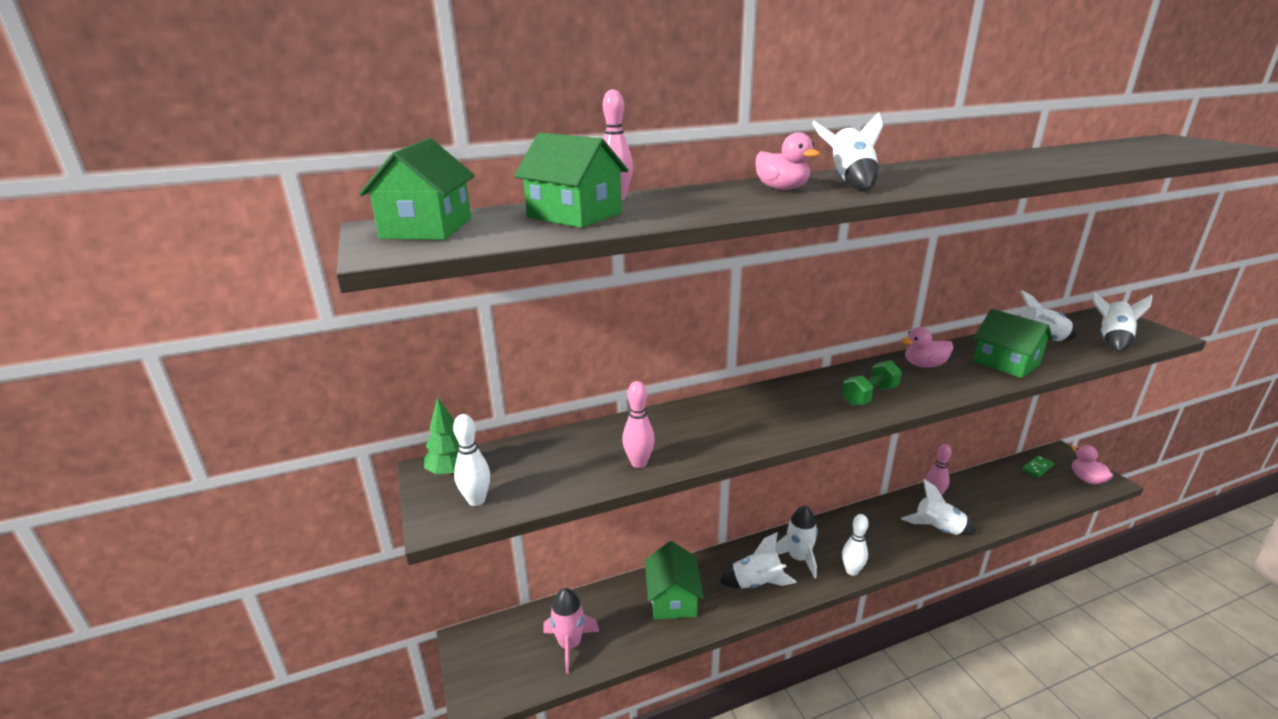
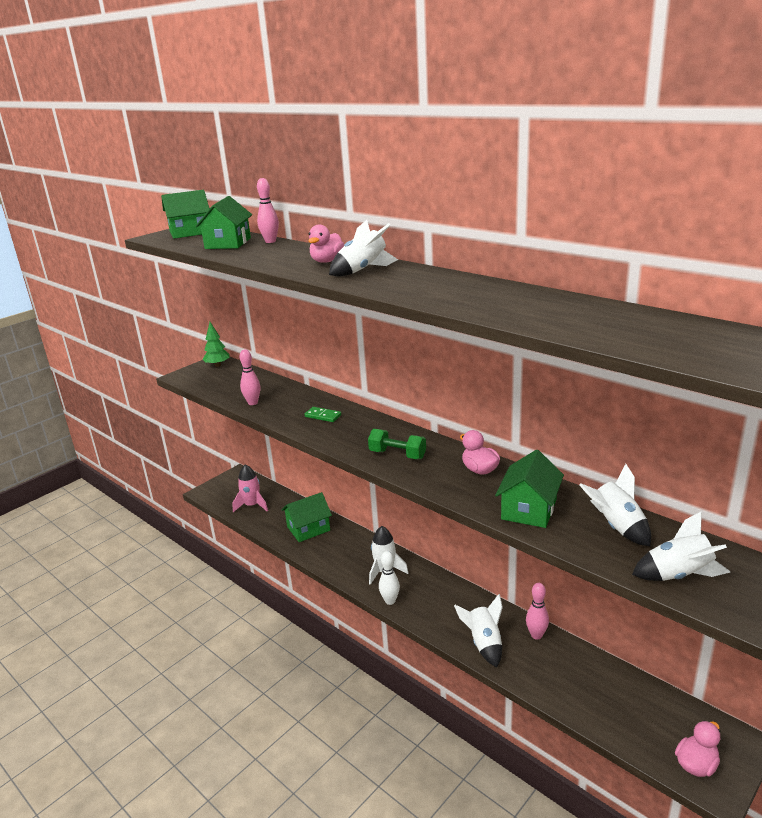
camera: 65 degrees right, 0 degrees up
white bowling pin [453,414,490,506] -> none
white rocket [719,532,797,589] -> none
green domino [1022,456,1054,478] -> green domino moved to [305,407,341,422]

